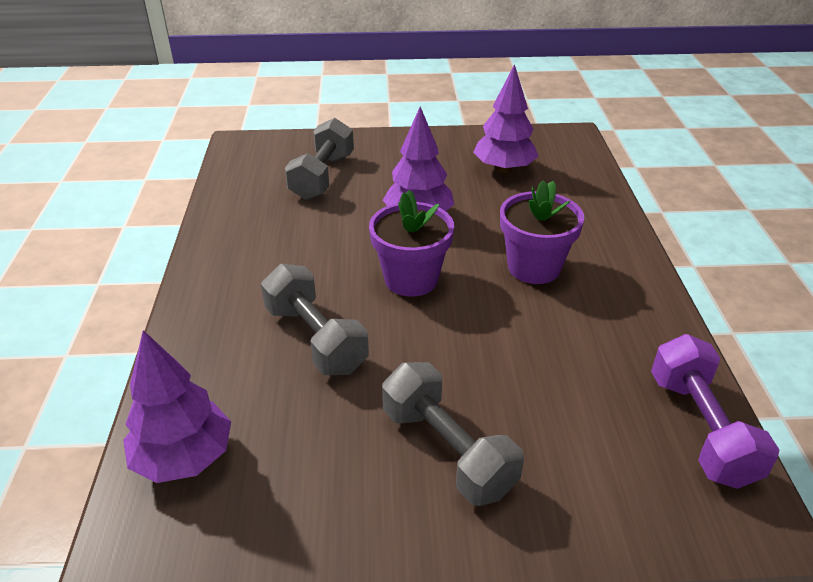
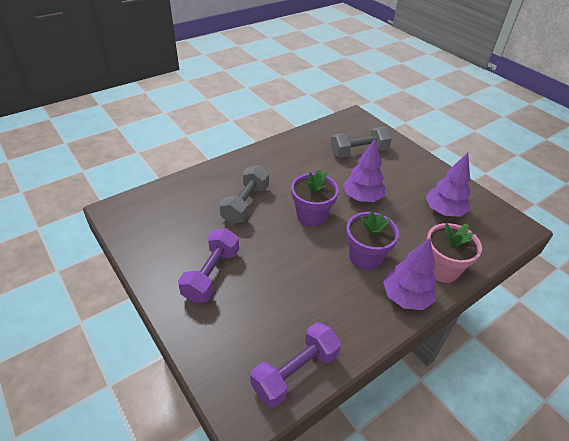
camera: 55 degrees right, 5 degrees up
purple tree [123,330,231,483] -> purple tree moved to [383,238,436,310]
grey dumbbell [382,362,524,506] -> purple dumbbell [178,228,239,303]
none -> pink flower pot [427,223,482,283]

